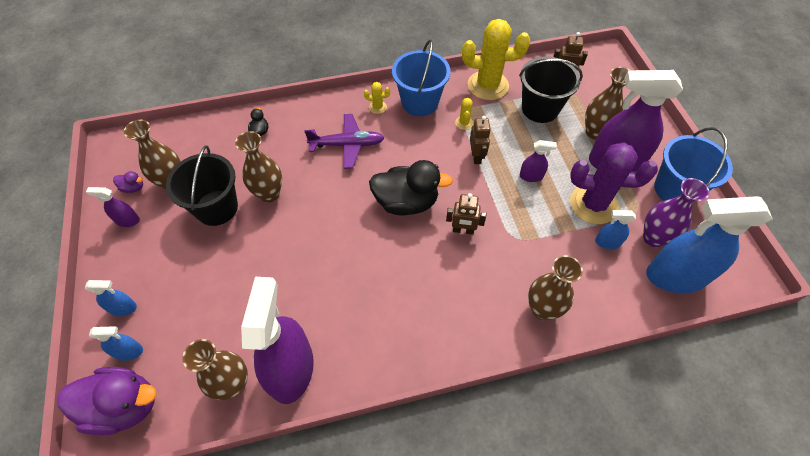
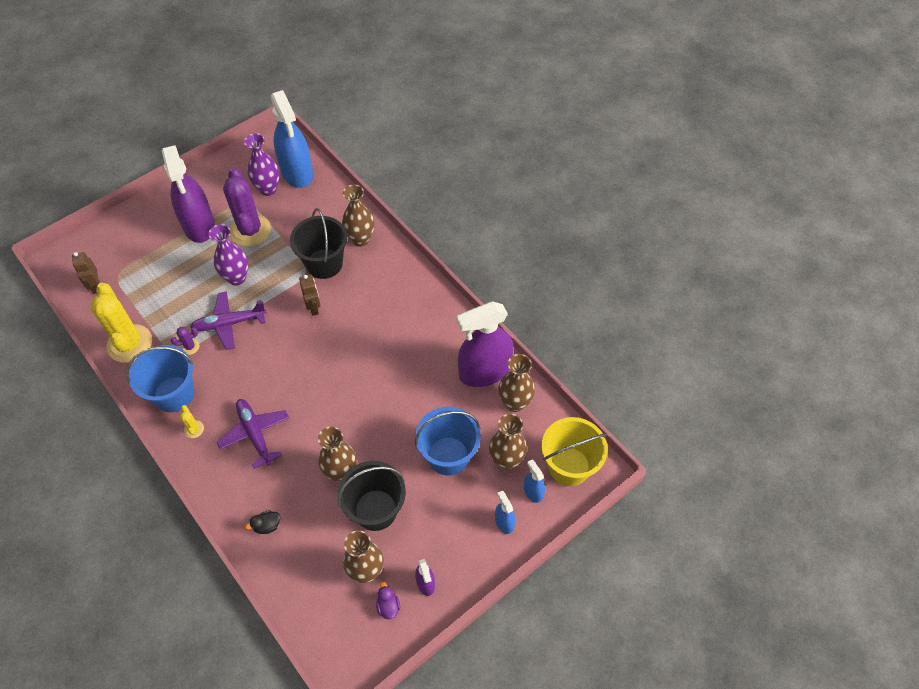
camera: 115 degrees left, 0 degrees up
purple duck [57,367,156,435] -> yellow bucket [542,417,608,486]
black duck [369,160,453,215] -> none
yellow cactus [455,98,473,130] -> purple cactus [171,327,199,355]
brown robot [470,116,491,164] -> purple plane [190,291,267,350]
black bucket [519,56,583,123] -> black bucket moved to [290,208,347,279]
purple spray bottle [520,140,557,182] -> purple vase [209,224,248,286]
brown vase [585,67,629,140] -> brown vase moved to [489,414,527,470]
blue spray bottle [595,210,636,249] -> none
blue bucket [654,127,733,201] -> blue bucket moved to [415,407,481,475]

